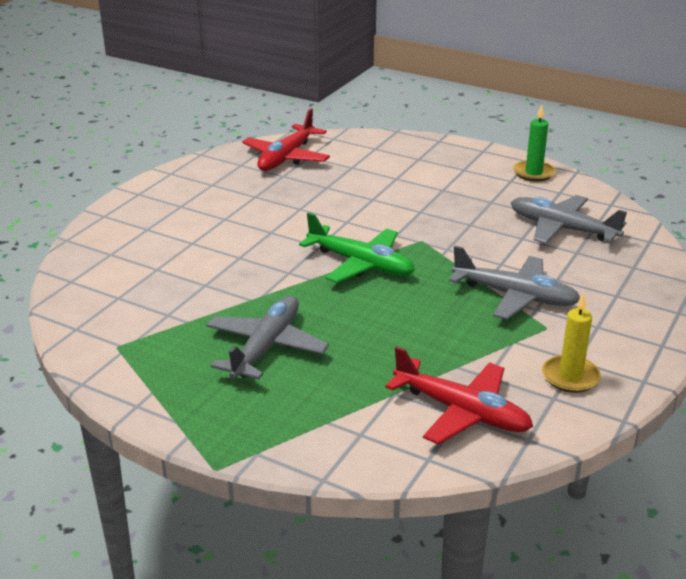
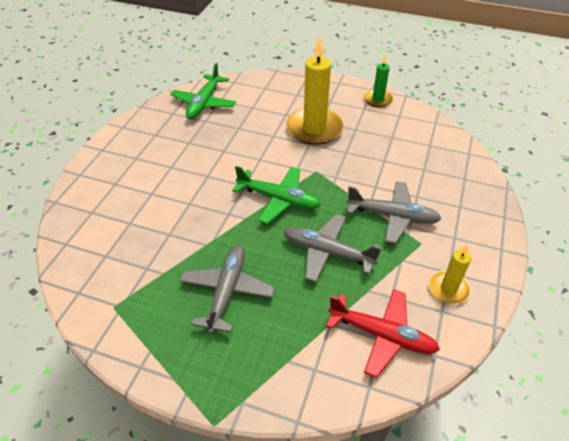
camera: 10 degrees left, 15 degrees up
red plane [242,108,330,171] -> green plane [170,63,236,119]
grey plane [511,195,627,244] -> grey plane moved to [283,214,381,282]
none -> yellow candle [287,37,344,145]

